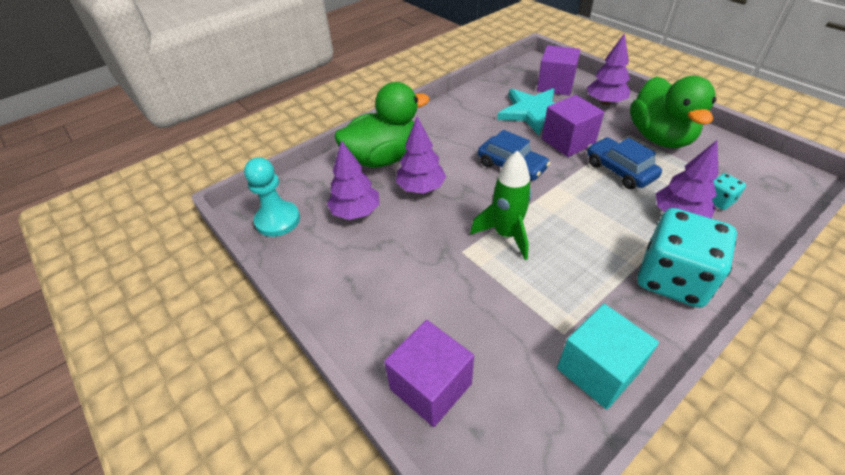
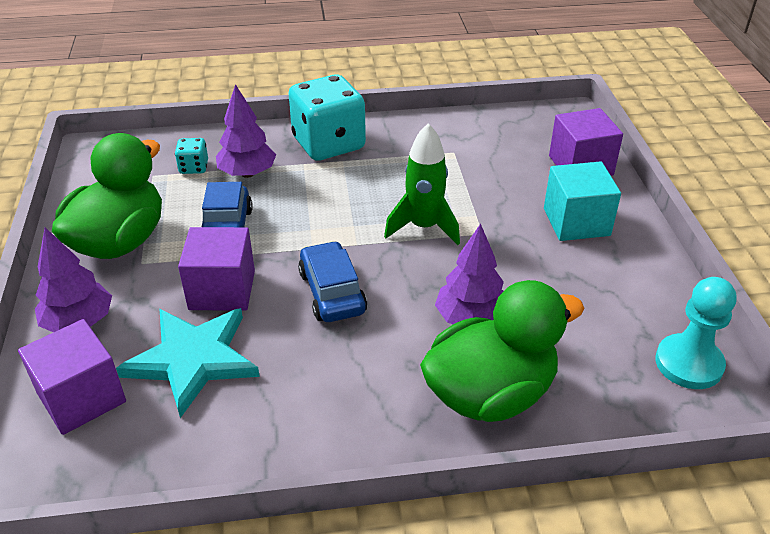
camera: 150 degrees left, 5 degrees down
purple tree [327,140,379,220] -> none
green duck [335,82,430,168] -> green duck turned 150 degrees clockwise [420,280,584,422]
turquoise cube [557,304,659,410] -> turquoise cube moved to [544,161,621,241]

